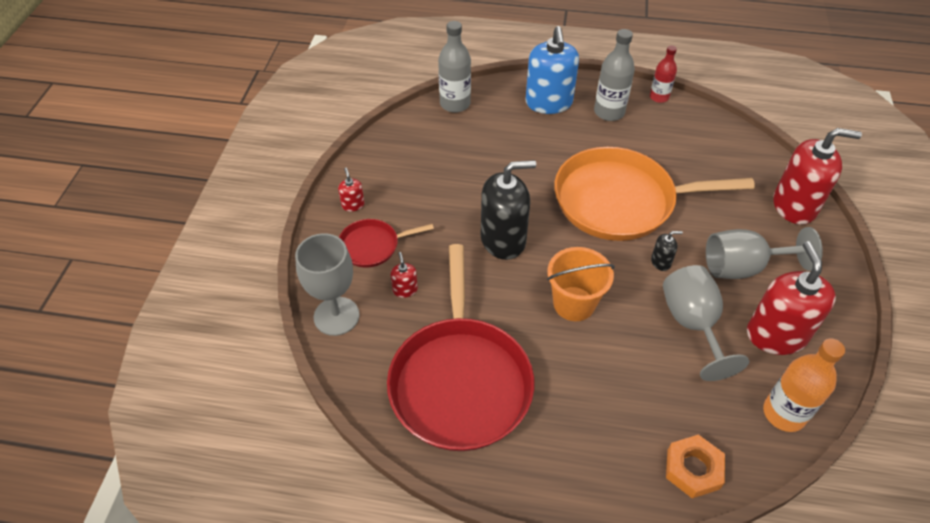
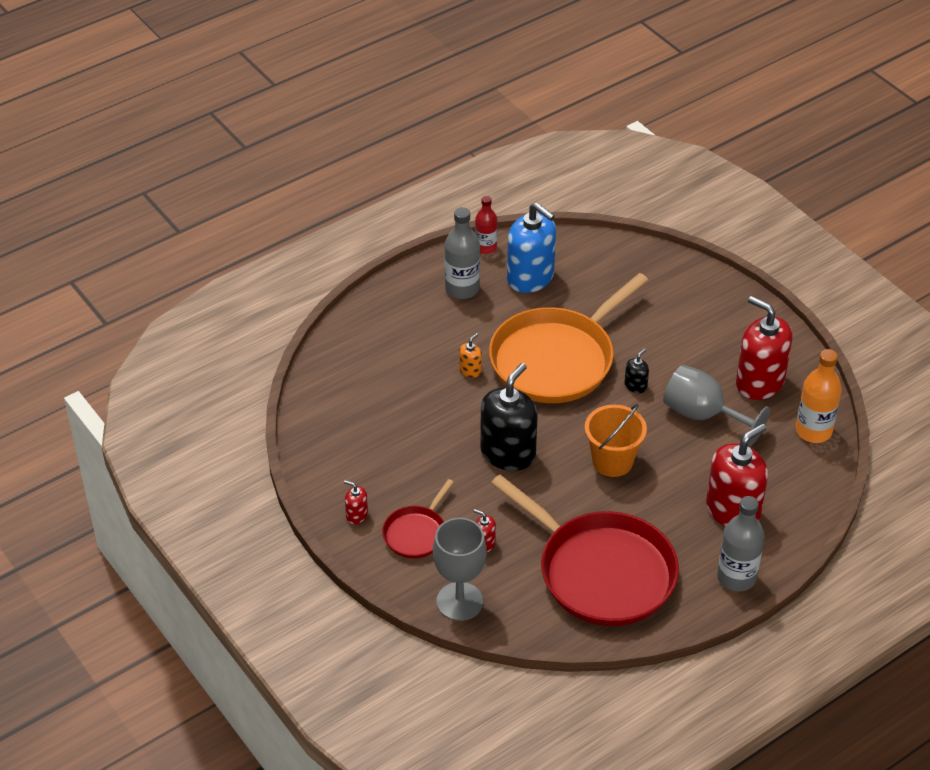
camera: 45 degrees left, 5 degrees down
grey bottle [438,21,471,113] -> grey bottle moved to [717,496,764,592]
blue soap dispenser [526,26,579,114] -> blue soap dispenser moved to [507,203,556,293]
orange nut [666,434,725,498] -> none
grey goblet [706,227,823,279] -> none
red soap dispenser [773,128,862,225] -> red soap dispenser moved to [706,423,768,527]
none -> orange soap dispenser [459,333,482,378]

